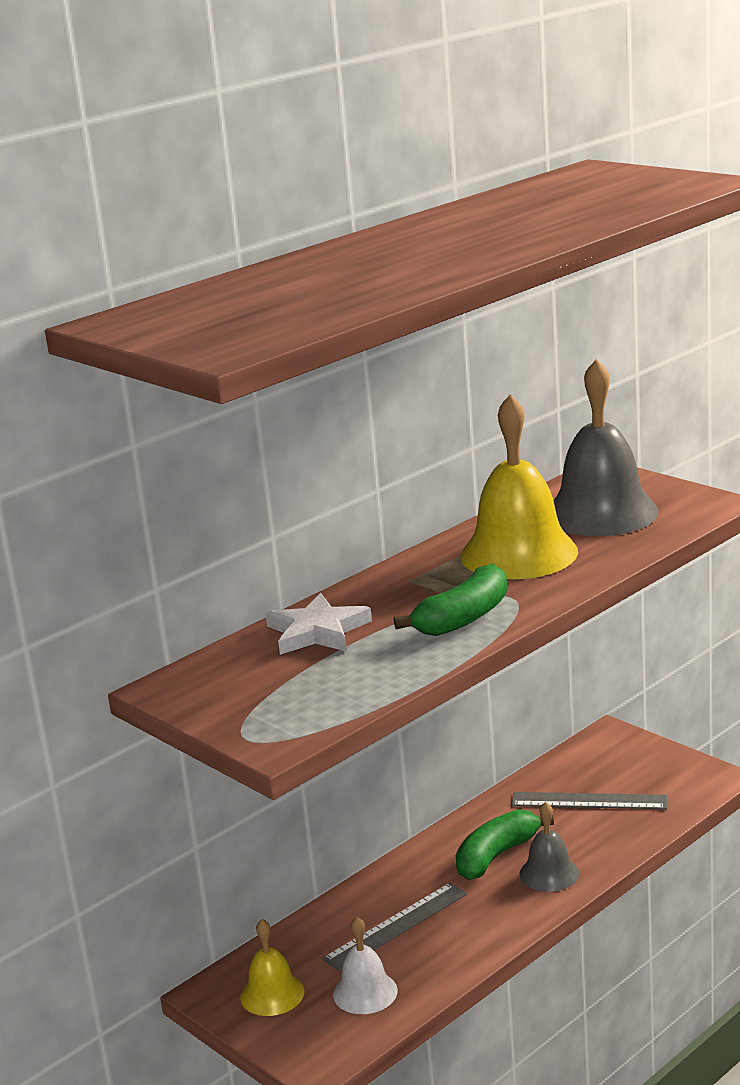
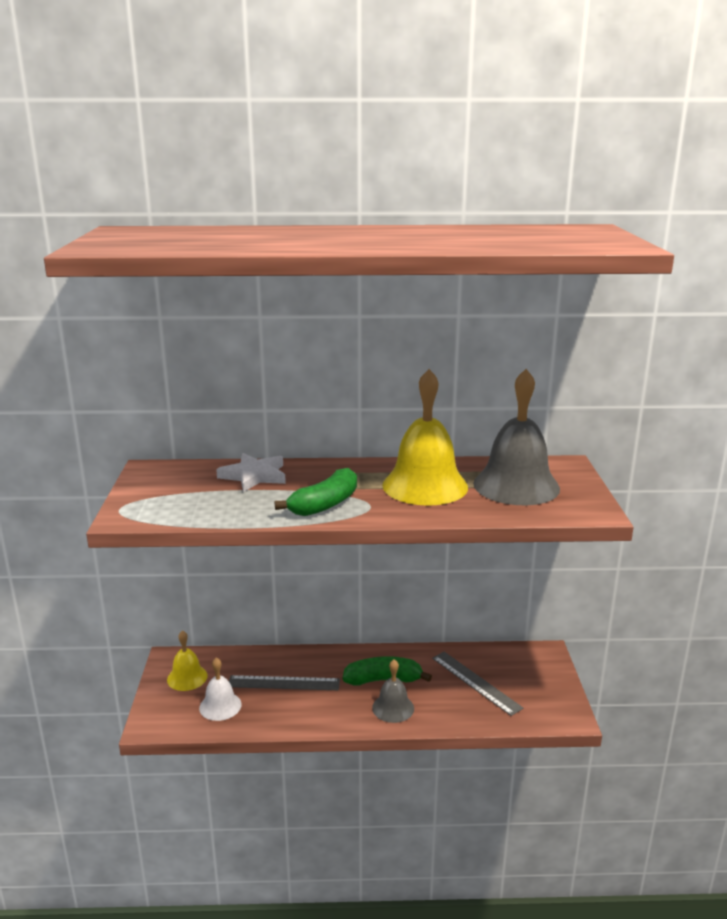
camera: 40 degrees right, 0 degrees up
green banana [394,564,507,636] -> green banana turned 45 degrees counterclockwise [275,468,357,516]

